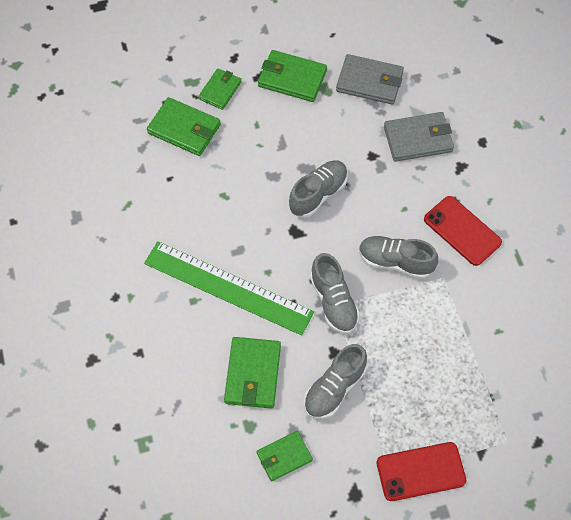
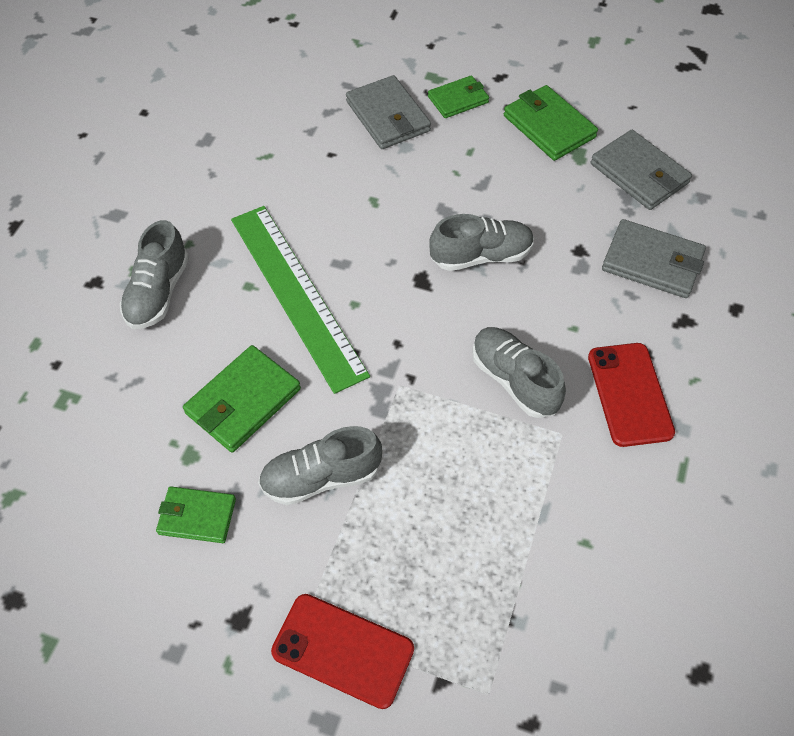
camera: 35 degrees right, 5 degrees down
green wallet [147,97,221,156] -> grey wallet [346,75,431,149]
grey shoe [310,253,360,334] -> grey shoe moved to [120,220,189,329]

